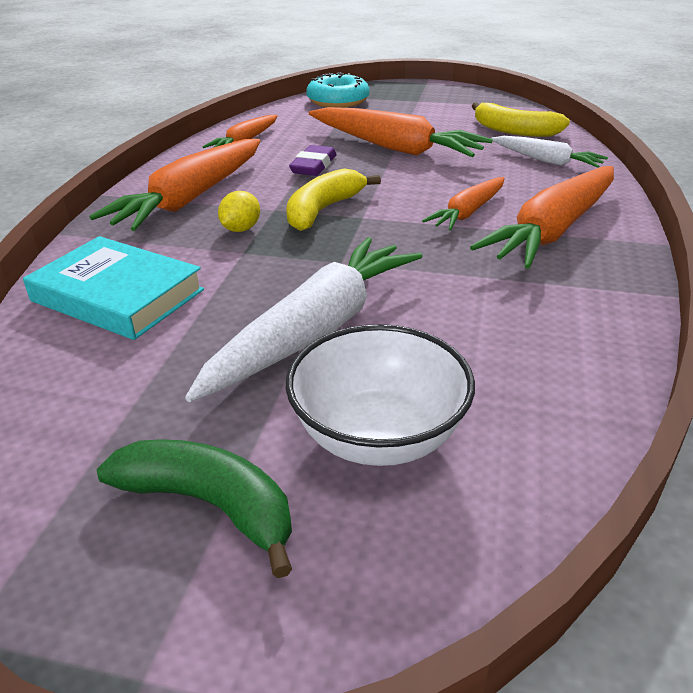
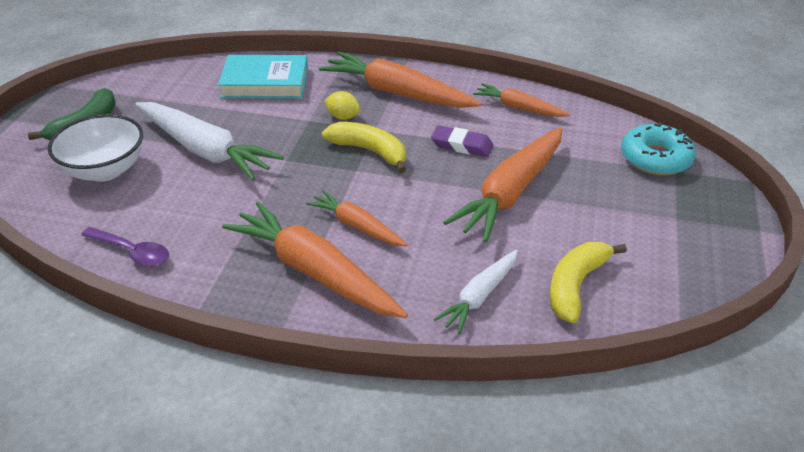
camera: 90 degrees right, 5 degrees up
turquoise book [23,236,204,340] -> turquoise book turned 60 degrees clockwise [218,55,308,98]
none -> purple spoon [81,227,169,266]

